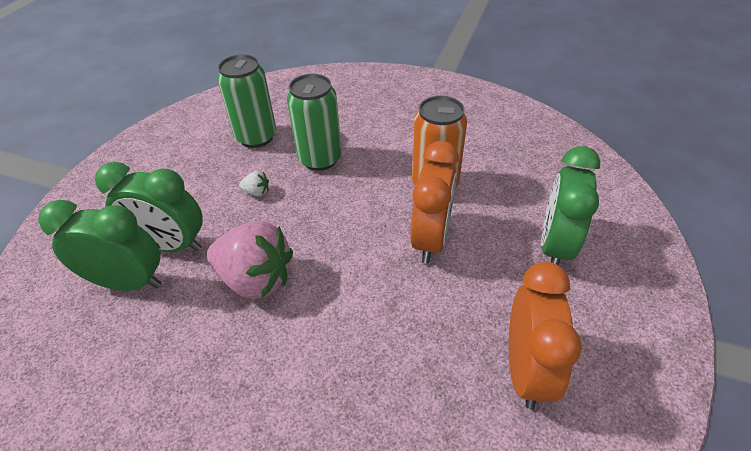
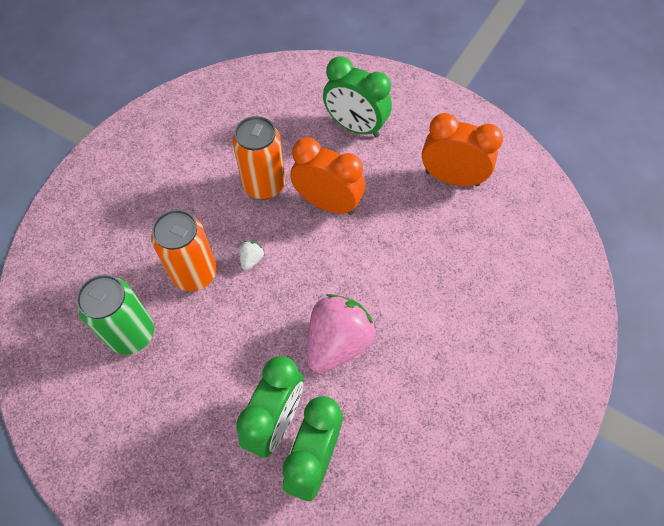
camera: 80 degrees left, 15 degrees up
white strawberry [239,171,269,197] -> white strawberry moved to [239,241,264,270]
green can [287,74,342,171] -> orange can [151,209,217,291]

